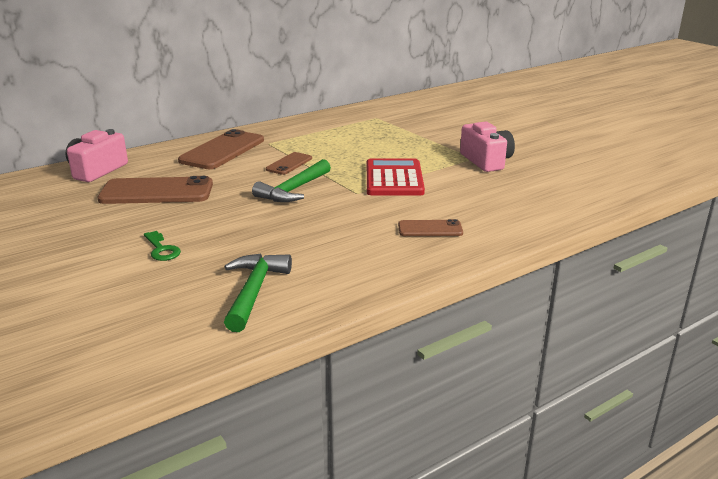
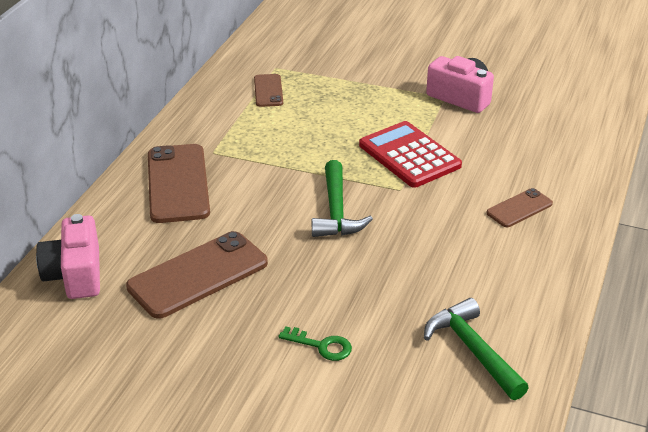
camera: 35 degrees left, 10 degrees up
brown phone [266,152,312,175] -> brown phone moved to [254,74,283,107]

